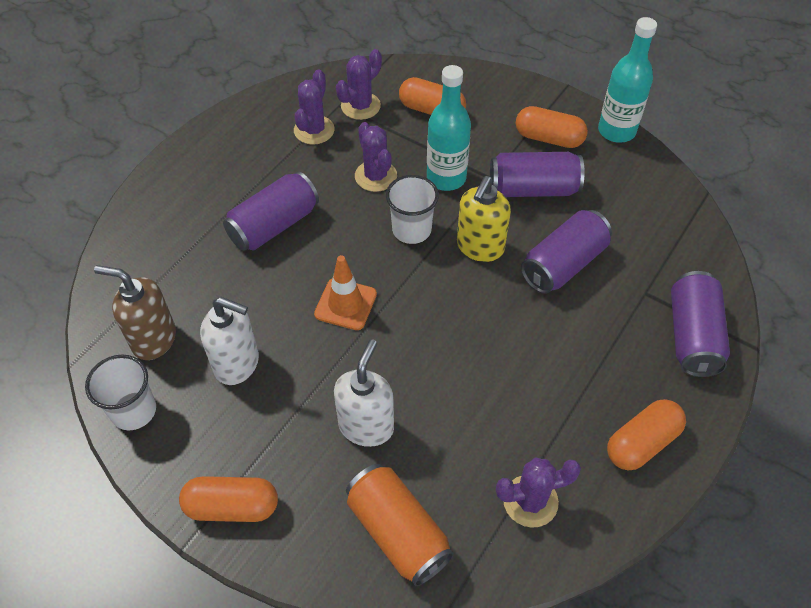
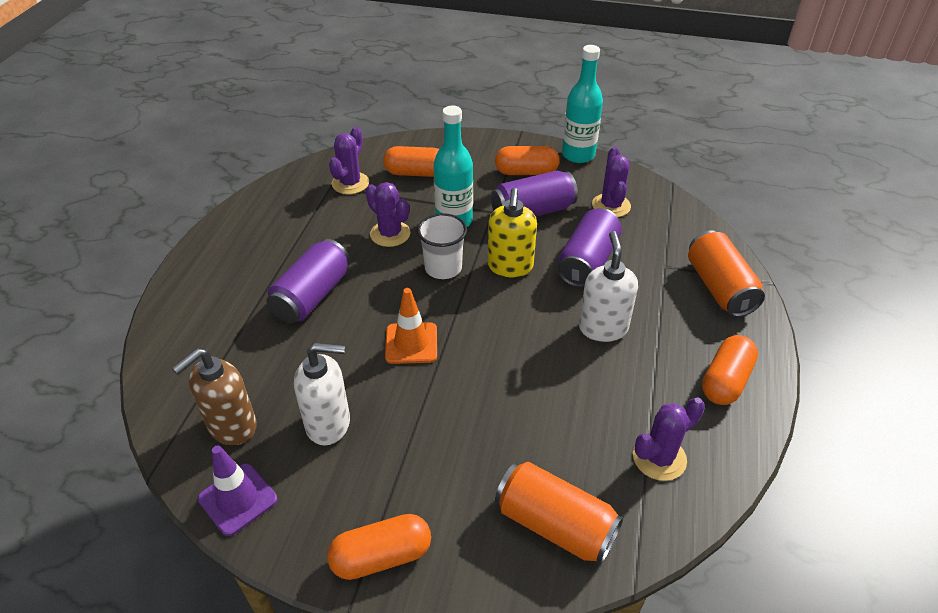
camera: 20 degrees left, 10 degrees down
white cup [85,355,156,430] -> purple traffic cone [198,445,277,536]
brown soap dispenser [94,265,176,360] -> brown soap dispenser turned 45 degrees counterclockwise [172,348,257,445]
purple cactus [294,69,335,145] -> purple cactus moved to [592,147,631,217]
white soap dispenser [334,339,394,447] -> white soap dispenser moved to [579,231,638,342]
purple can [671,271,730,377] -> orange can [688,230,765,317]

